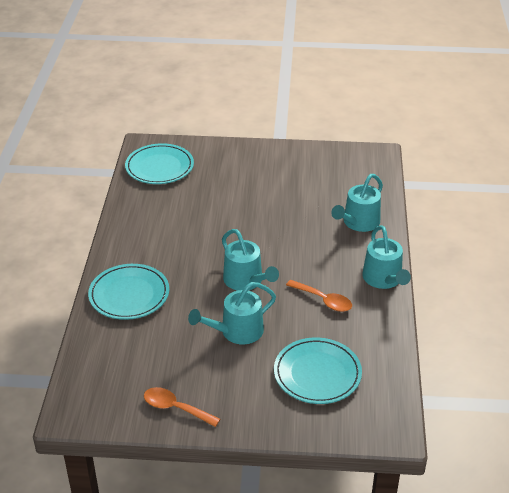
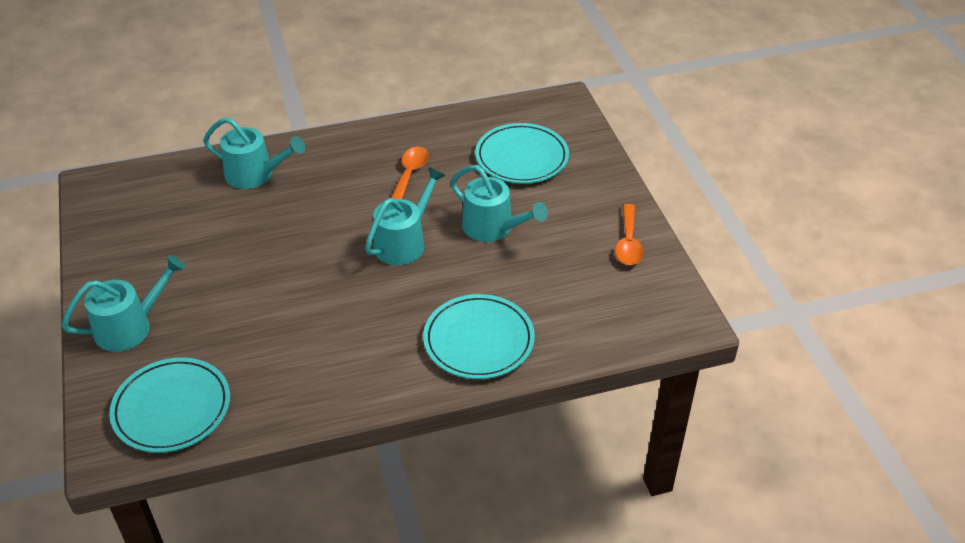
camera: 110 degrees left, 5 degrees up
turquoise watering can [362,225,411,289] -> turquoise watering can moved to [62,255,185,352]

